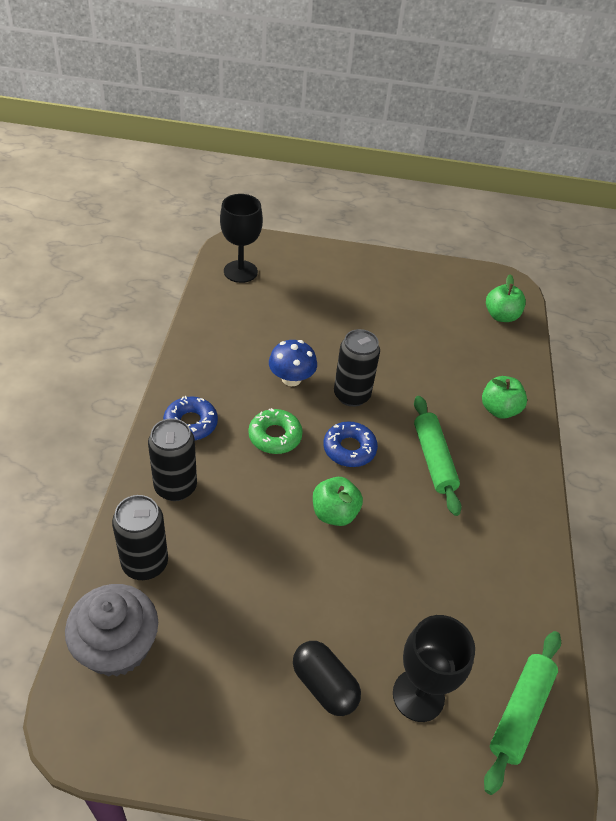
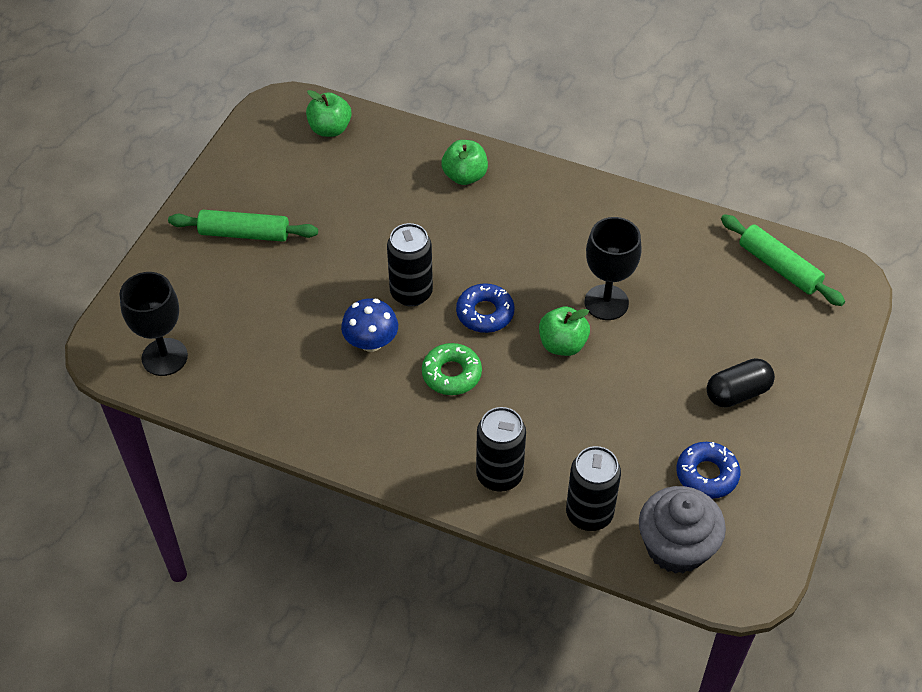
camera: 70 degrees left, 5 degrees up
blue donut [163,396,218,440] -> blue donut moved to [676,442,740,499]
black goblet [393,615,475,722] -> black goblet moved to [584,217,642,320]
green rolling pin [414,396,462,516] -> green rolling pin moved to [168,210,318,242]

